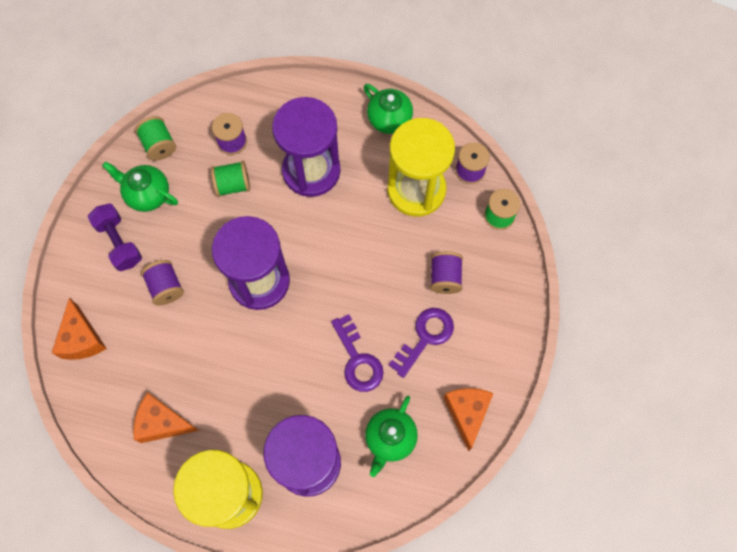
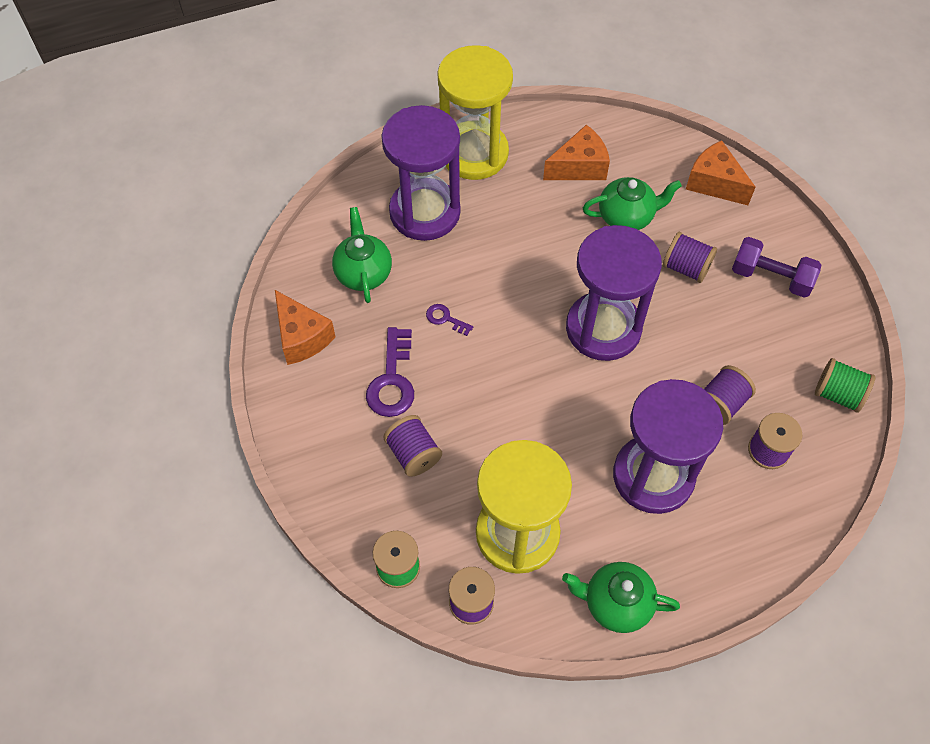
camera: 145 degrees right, 10 degrees down
green teapot [102,161,178,212] -> green teapot moved to [583,177,682,230]
green spool [211,161,250,197] -> purple spool [704,365,756,425]
purple key [331,314,384,392] -> purple key [426,304,473,336], size x0.52

